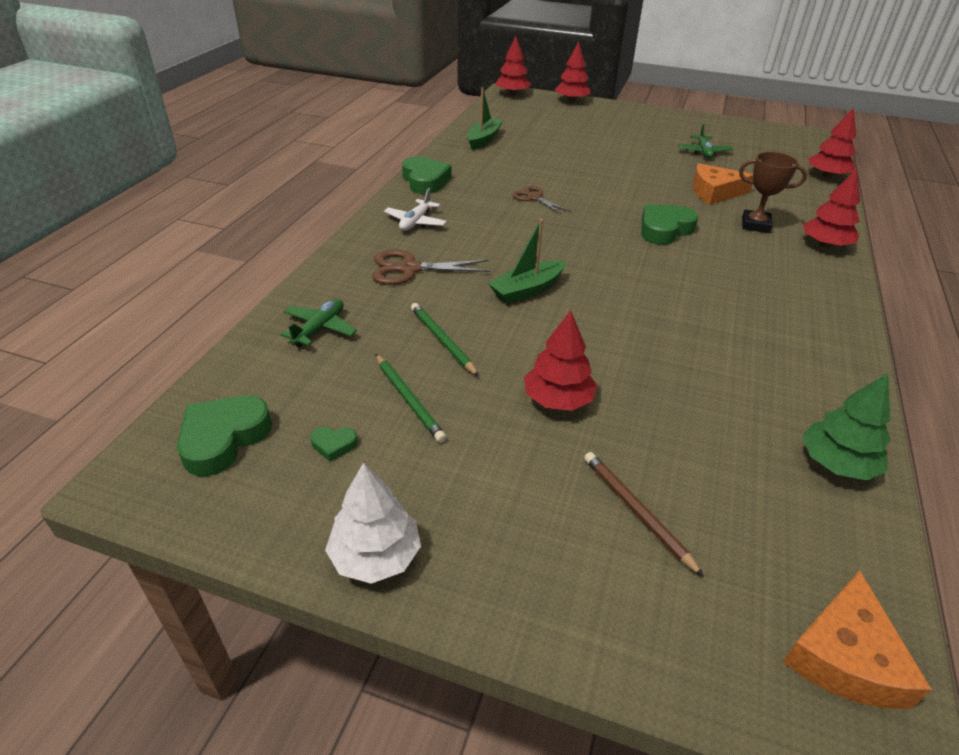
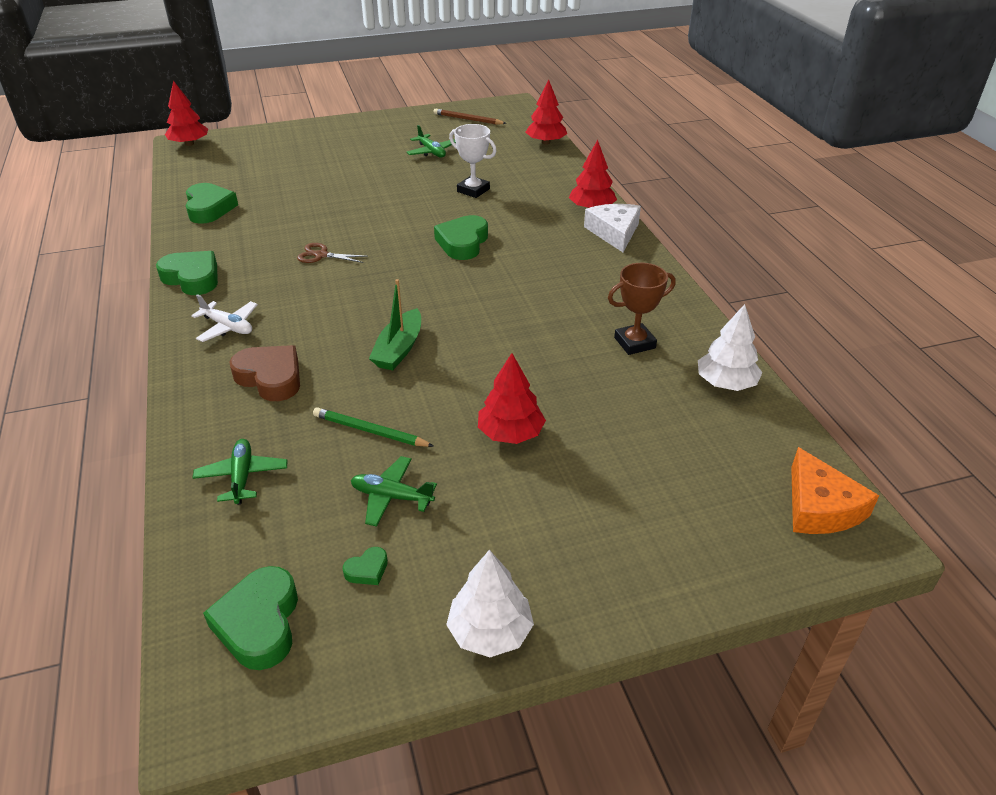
camera: 35 degrees left, 0 degrees up
brown scissors [372,250,490,285] -> brown heart [230,345,300,401]
green pencil [375,354,446,443] -> green plane [351,456,437,527]
white plane [384,188,447,231] -> white plane turned 45 degrees counterclockwise [191,294,258,342]
green boat [467,87,503,150] -> green heart [186,183,238,224]
red tree [555,42,591,102] -> none
brown pencil [584,452,704,577] -> brown pencil moved to [434,109,507,125]
orange cheese [692,163,753,205] -> white trophy [449,124,497,198]
brown trophy [739,152,807,233] -> brown trophy moved to [608,263,676,355]
green tree [802,373,891,480] -> white tree [698,304,763,391]
none -> white cheese [584,204,641,252]

